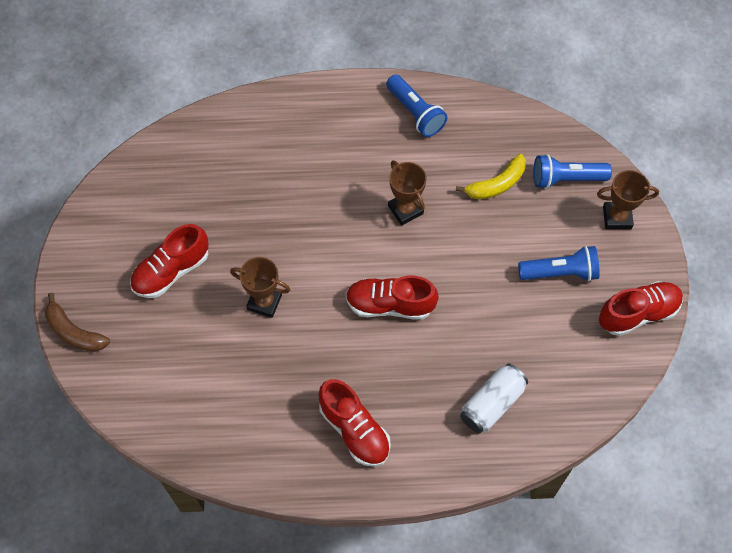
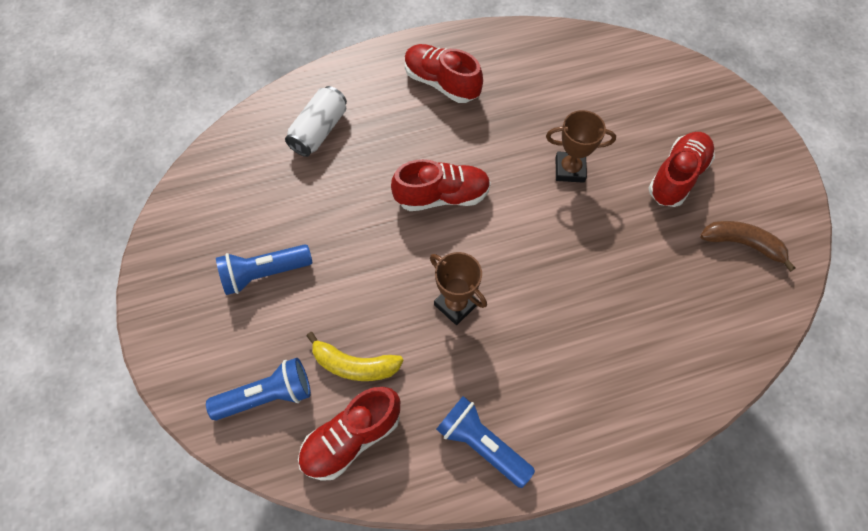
camera: 165 degrees right, 0 degrees up
brown banana [45,293,110,352] -> brown banana moved to [700,221,796,272]
yellow banana [456,154,526,200] -> yellow banana turned 120 degrees counterclockwise [307,332,404,381]
brown trophy [597,170,659,229] -> none
red shoe [599,281,683,336] -> red shoe moved to [298,387,400,481]

